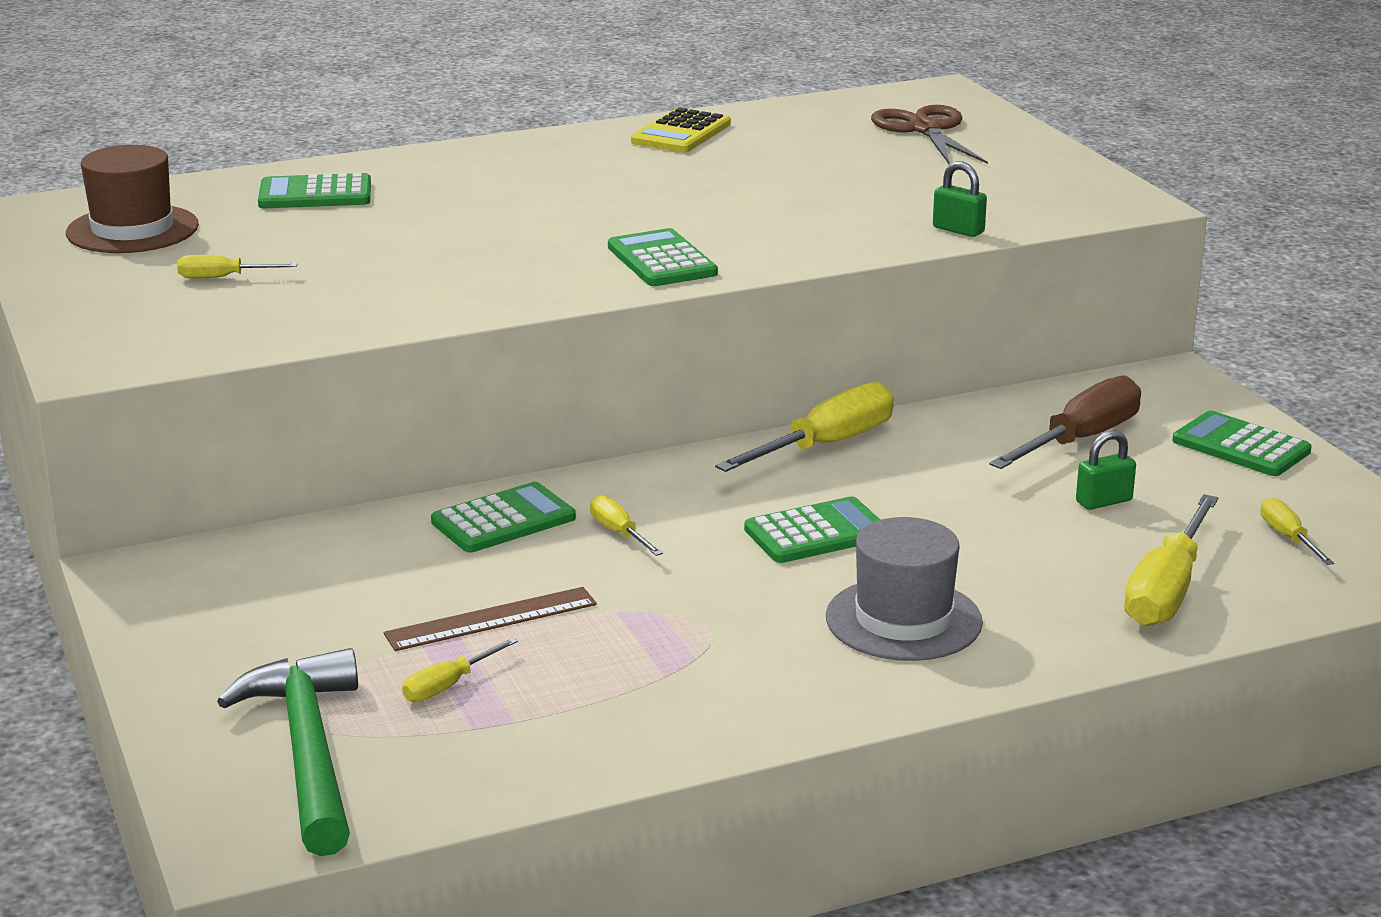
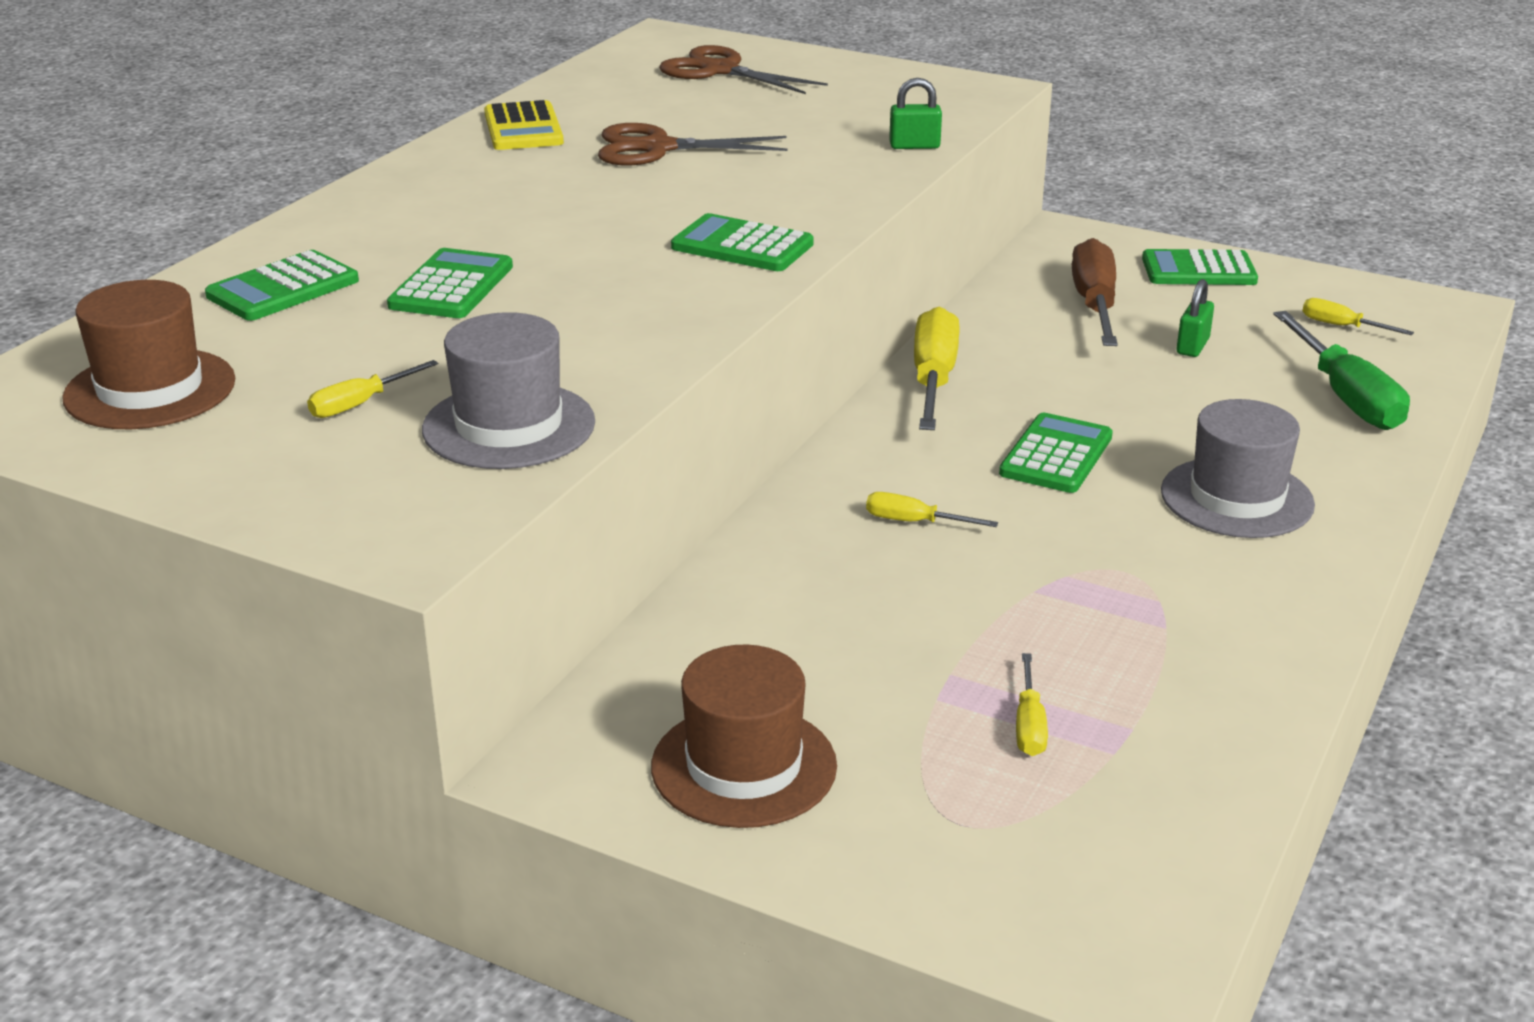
camera: 40 degrees left, 5 degrees up
green hammer [217,648,358,856] -> none
brown ruler [384,587,597,651] -> none
green calculator [431,482,576,552] -> green calculator moved to [387,248,513,318]
yellow screwdriver [1124,494,1218,627] -> green screwdriver [1273,311,1410,430]
none -> grey hat [422,312,595,469]
none -> brown scissors [598,123,787,165]
none -> brown hat [651,644,837,828]

